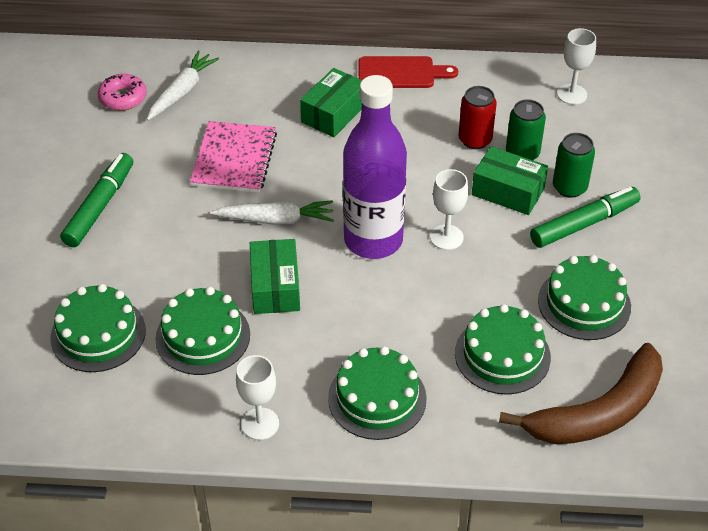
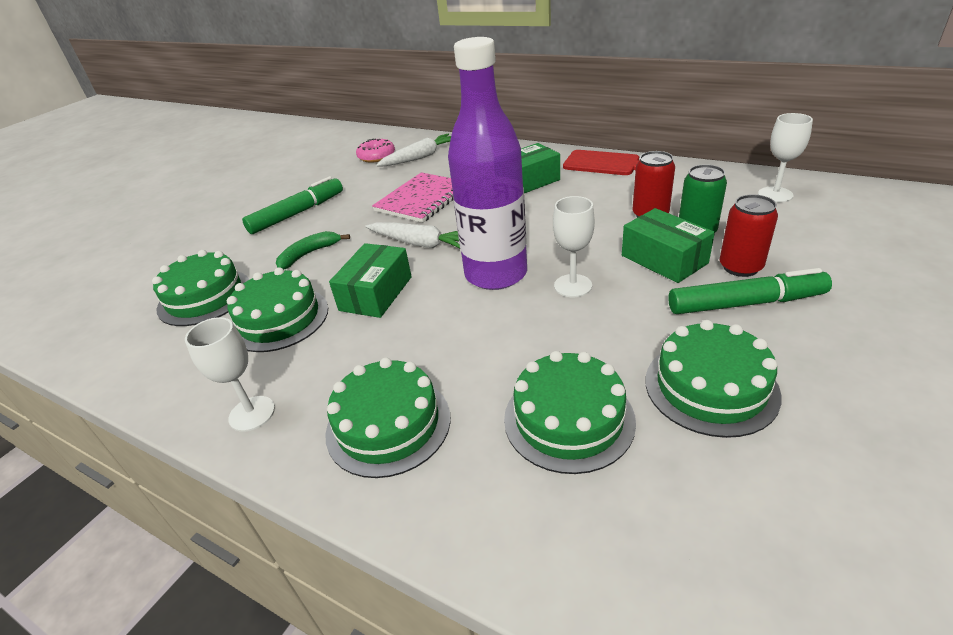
camera: 30 degrees right, 10 degrees down
brown banana [499,343,663,444] -> none
green can [553,133,595,198] -> red can [720,194,778,277]
none -> green banana [276,231,350,269]

